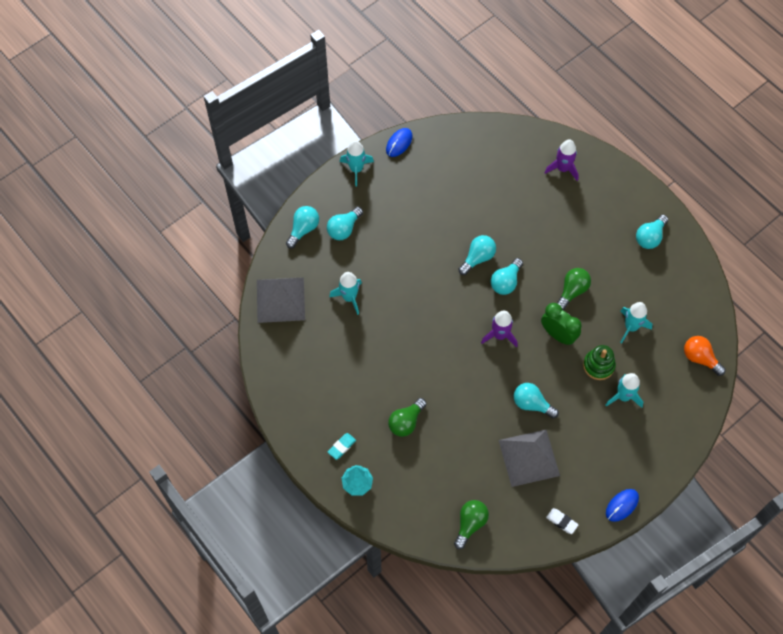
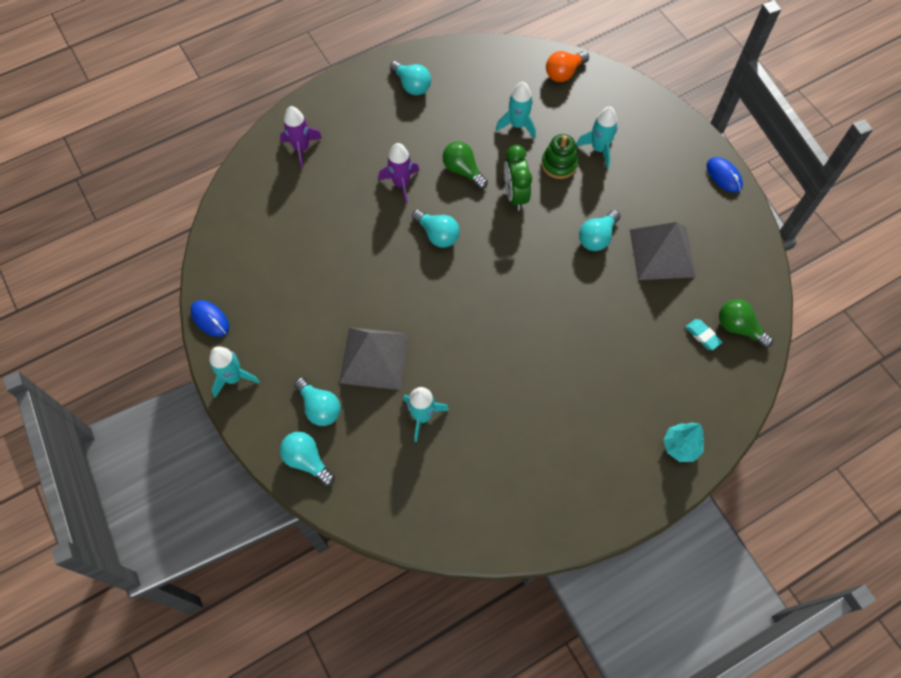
camera: 80 degrees left, 0 degrees up
grey pyramid [257,277,305,323] -> grey pyramid moved to [339,327,409,390]
turquoise eraser [328,433,356,460] -> turquoise eraser moved to [686,319,723,350]
green light bulb [388,398,426,437] -> none
turquoise light bulb [458,235,496,275] -> none
purple rocket [481,310,518,347] -> purple rocket moved to [378,143,419,204]
green clock [541,303,582,345] -> green clock turned 60 degrees counterclockwise [504,145,532,211]
white eraser [546,508,578,534] -> none

